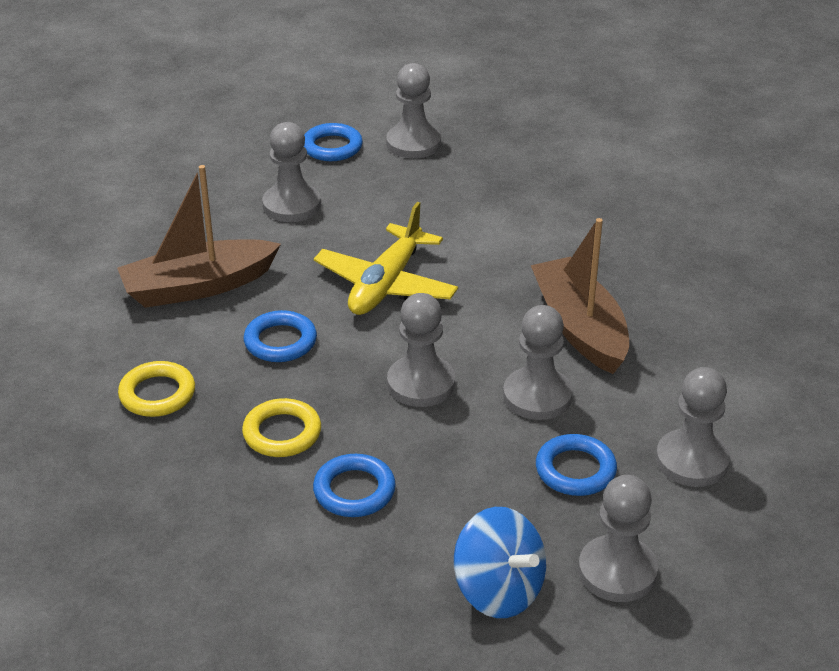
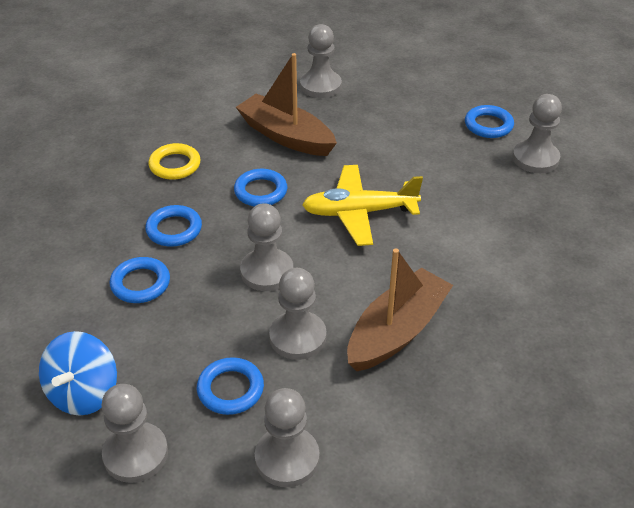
camera: 60 degrees right, 5 degrees up
yellow ring [242,398,321,457] -> blue ring [145,205,202,247]
grey pawn [262,122,321,222] -> grey pawn moved to [300,24,342,98]

